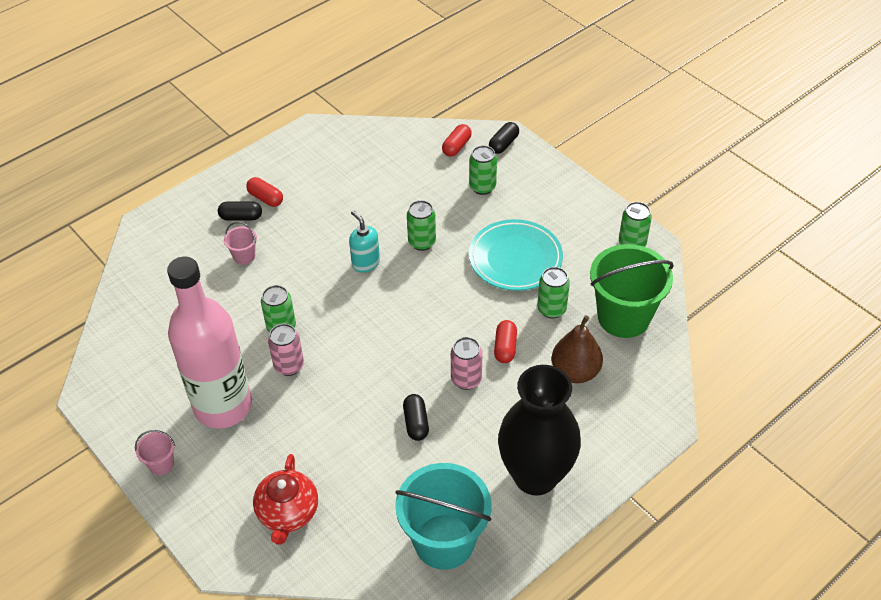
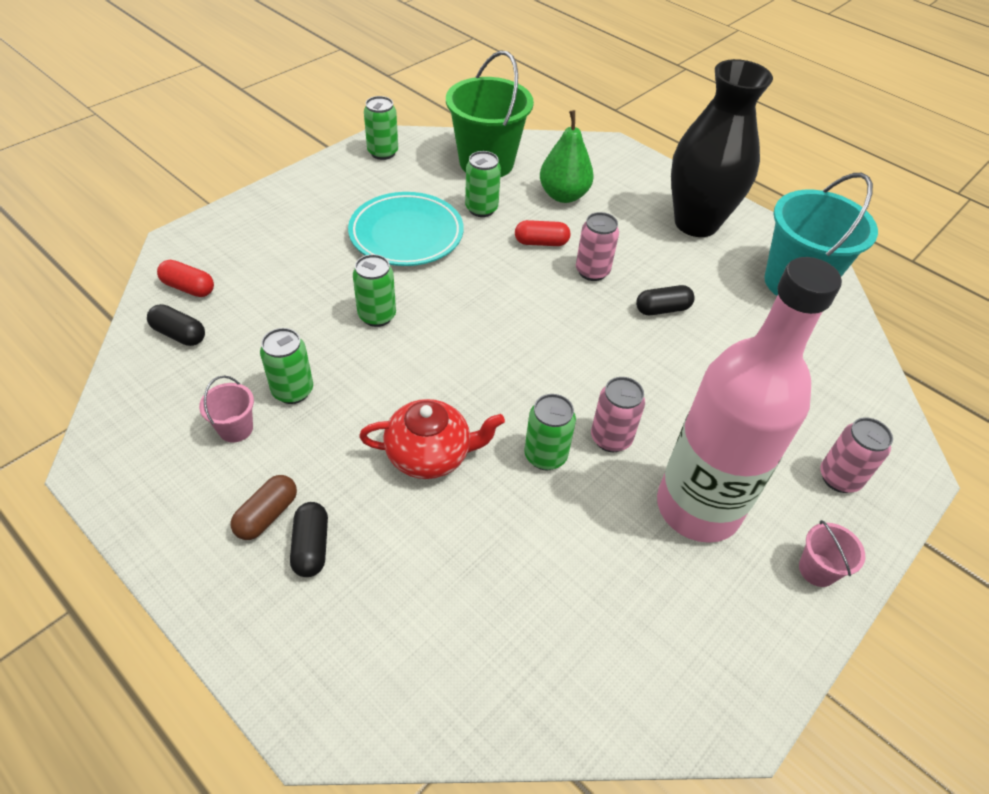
camera: 100 degrees left, 0 degrees up
pink bucket [224,222,257,265] -> pink bucket moved to [199,376,254,442]
red capsule [246,177,283,207] -> brown capsule [231,475,297,540]
red teapot [253,454,318,545] -> red teapot moved to [359,399,505,479]
turquoise soap dispenser [349,210,380,273] -> none
green can [469,145,497,195] -> green can moved to [260,328,313,404]
black capsule [489,122,519,154] -> black capsule moved to [147,304,205,346]
brown pear [552,315,603,383] -> green pear [540,110,594,203]
none -> pink can [820,417,893,493]

